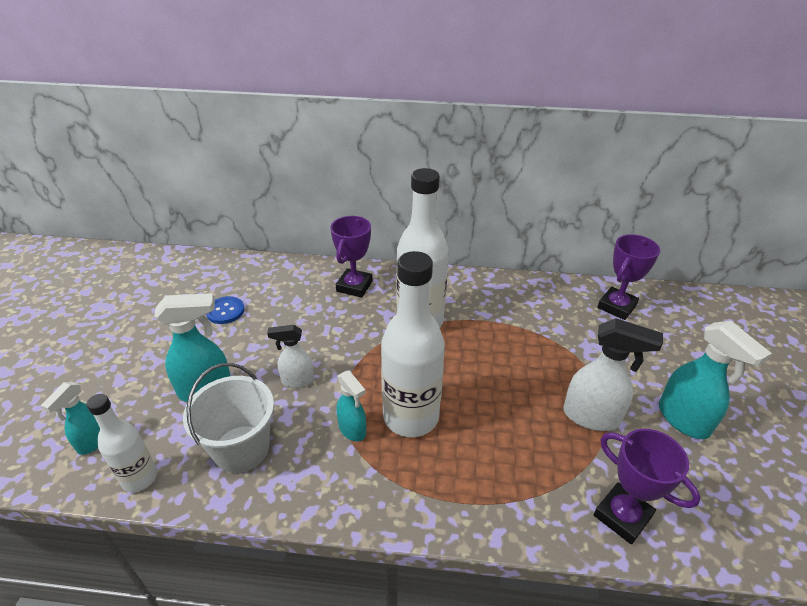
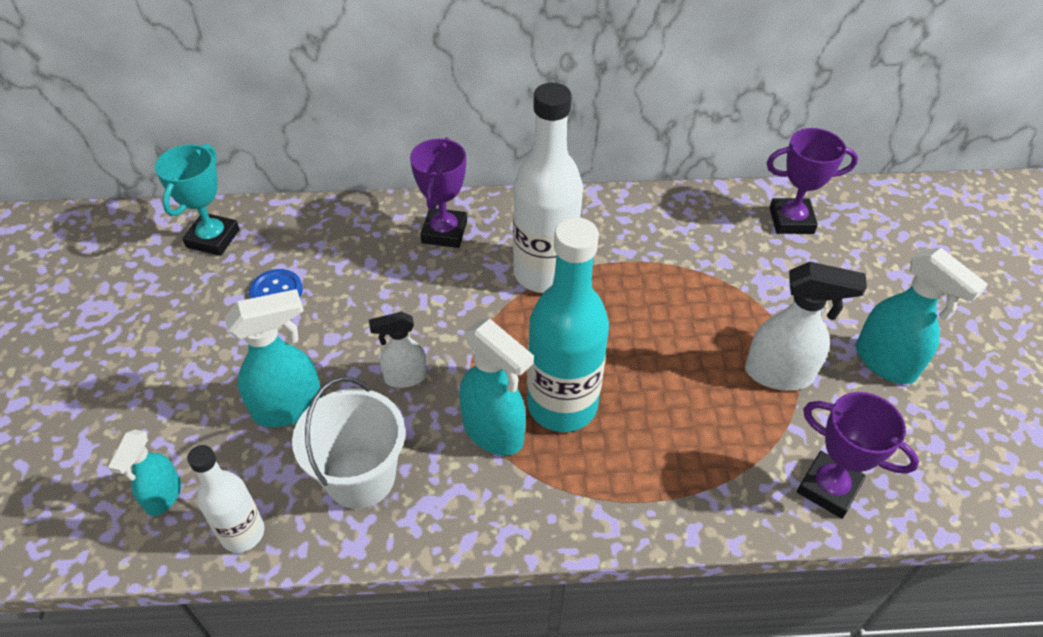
camera: 10 degrees left, 10 degrees up
turquoise spray bottle [336,370,366,442] -> turquoise spray bottle [459,319,534,455], size x1.60
white bottle [381,251,445,437] -> turquoise bottle [527,217,609,432]
purple trophy [597,234,660,320] -> purple trophy turned 60 degrees clockwise [766,128,858,234]
none -> turquoise trophy [155,144,240,256]

